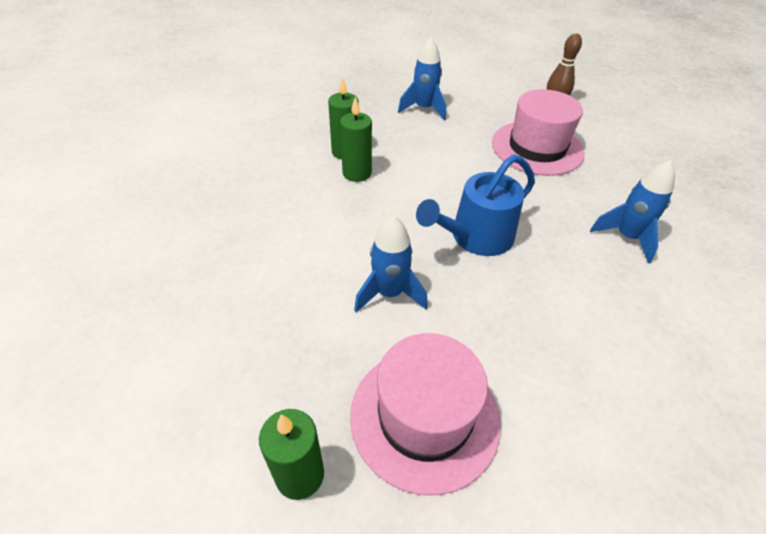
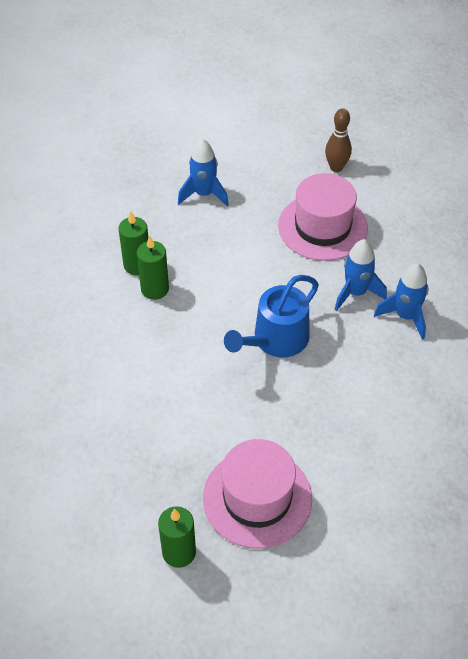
camera: 10 degrees left, 5 degrees up
blue rocket [354,216,428,312] -> blue rocket moved to [334,239,387,311]

